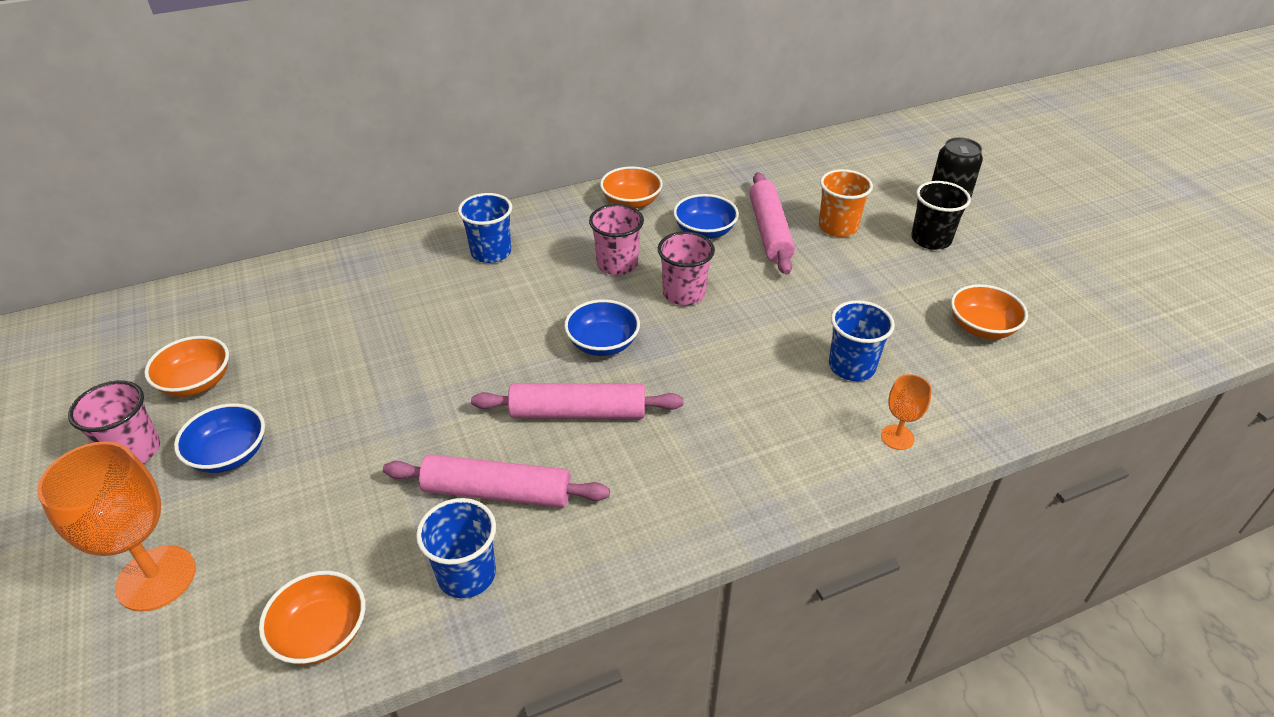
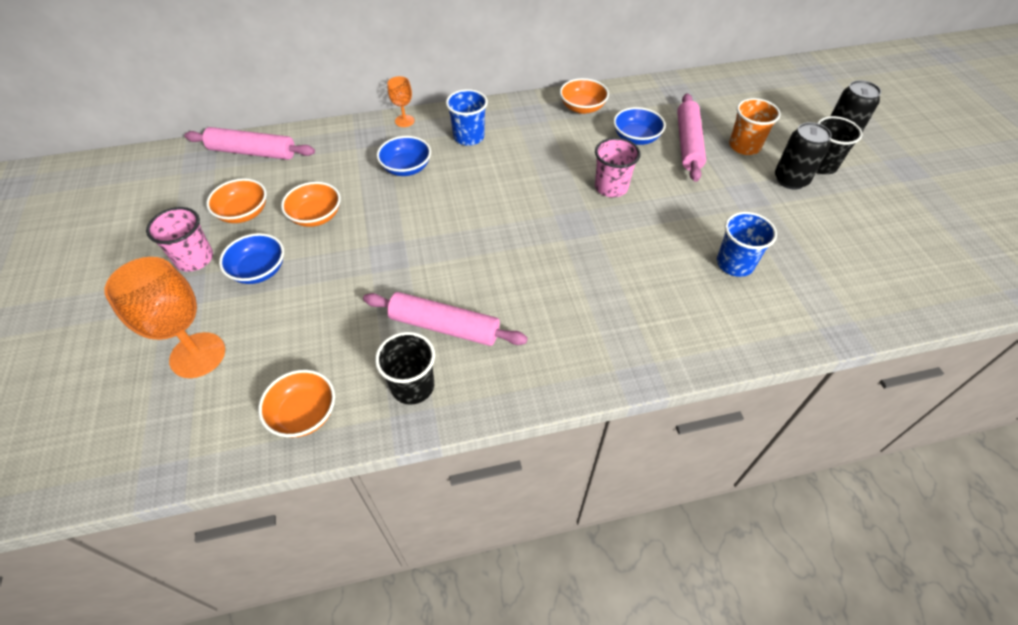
camera: 10 degrees right, 10 degrees up
blue cup [416,498,496,598] -> black cup [375,332,435,405]
pink rolling pin [471,383,683,419] -> pink rolling pin moved to [184,127,315,160]
blue bowl [564,299,640,356] -> blue bowl moved to [376,136,431,176]
pink cup [589,204,644,275] -> none
orange goblet [881,374,931,450] -> orange goblet moved to [387,76,415,127]
orange bowl [951,284,1028,339] -> orange bowl moved to [281,182,341,227]
none -> black can [775,122,832,190]

